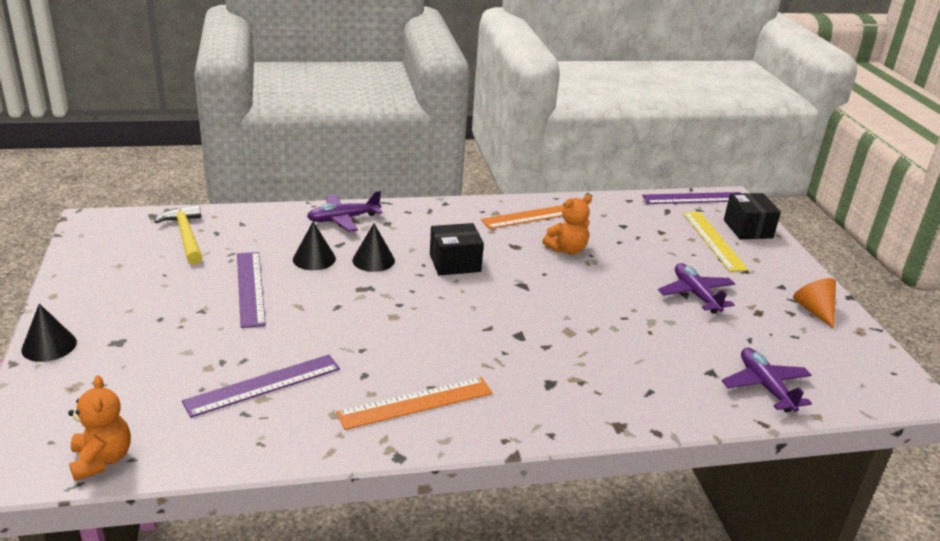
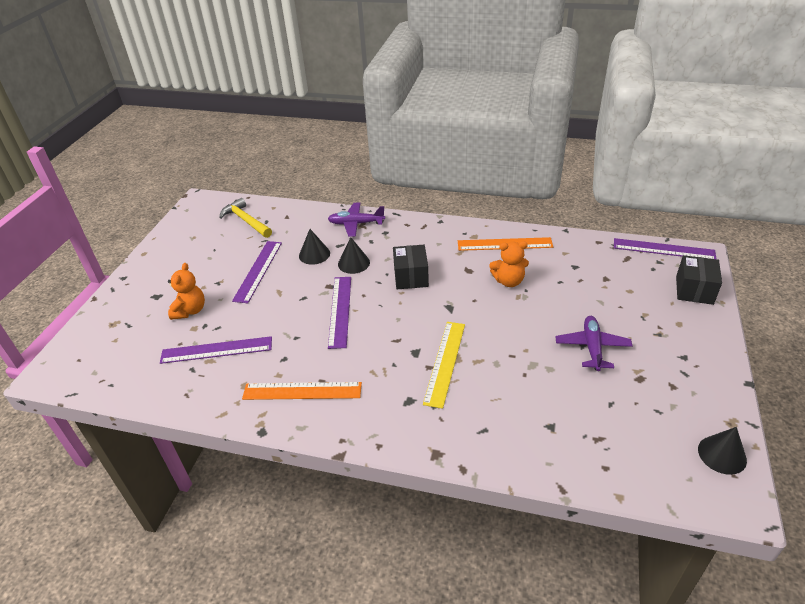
camera: 30 degrees right, 10 degrees up
black cone [21,303,77,362] -> black cone moved to [698,427,747,475]
orange teddy bear [68,375,131,481] -> orange teddy bear moved to [168,263,205,320]
yellow hammer [154,205,202,264] -> yellow hammer turned 45 degrees counterclockwise [219,198,272,238]
black box [430,223,484,275] -> black box turned 75 degrees clockwise [393,245,429,289]
yellow ruler [683,212,748,272] -> yellow ruler moved to [423,322,465,409]
purple plane [721,348,812,412] -> none
orange cone [793,278,836,329] -> none
none -> purple ruler [328,277,351,349]

